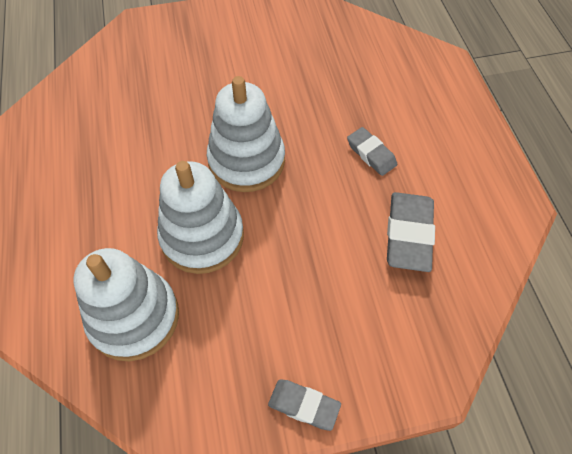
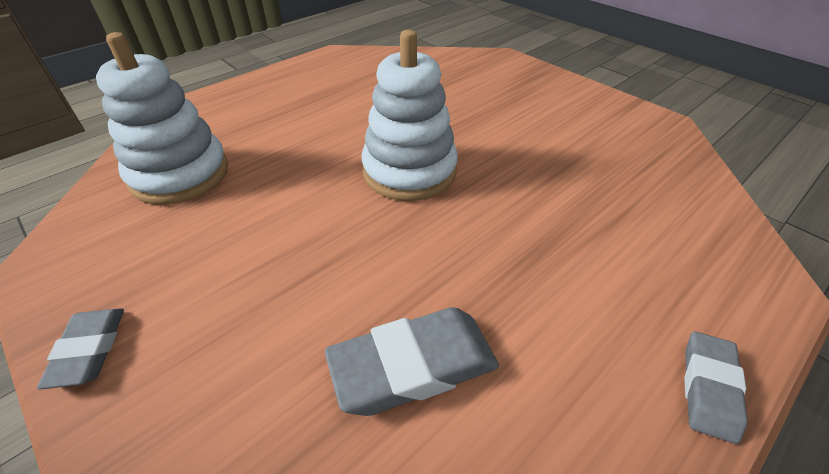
camera: 60 degrees right, 15 degrees down
white stacking toy [157,161,244,274] -> none
grey eraser [347,127,397,176] -> grey eraser moved to [684,332,748,444]

